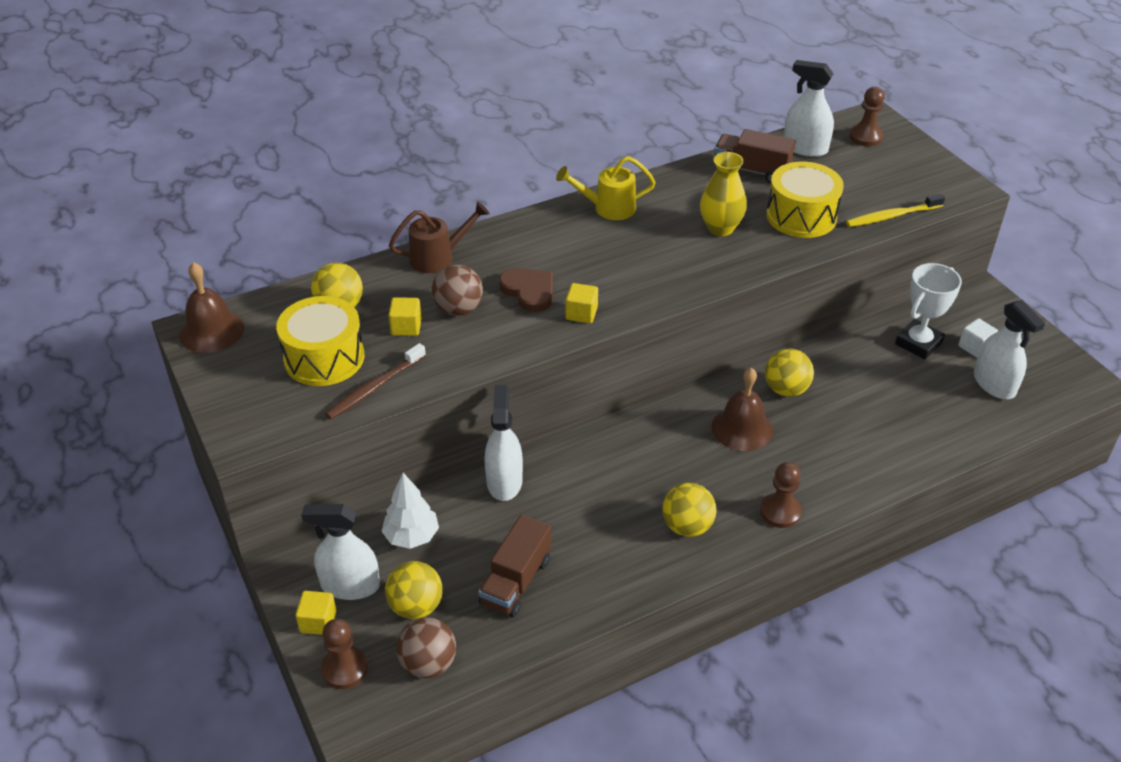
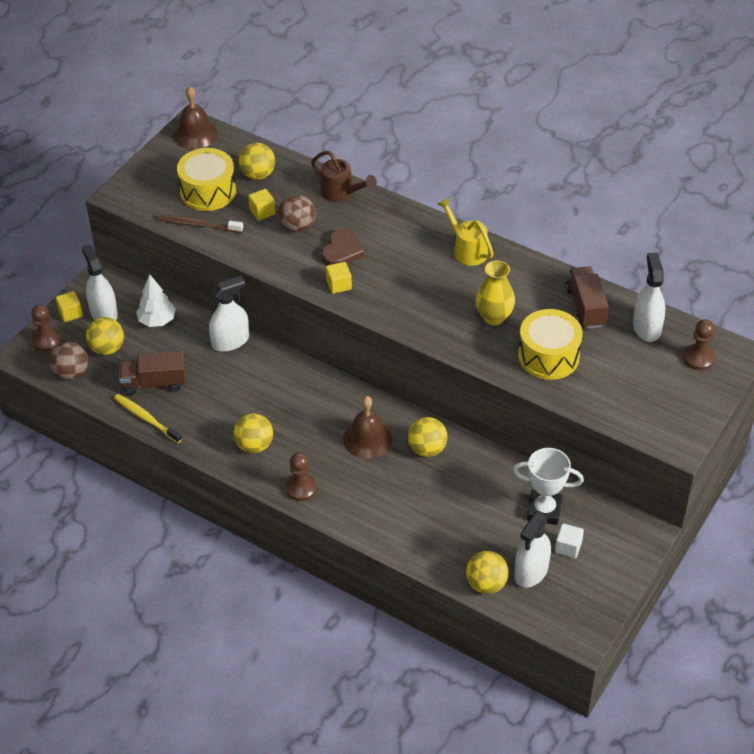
camera: 60 degrees right, 5 degrees up
yellow toothbrush [846,194,945,227] -> yellow toothbrush moved to [114,394,182,443]
none -> yellow ball [466,551,509,594]

